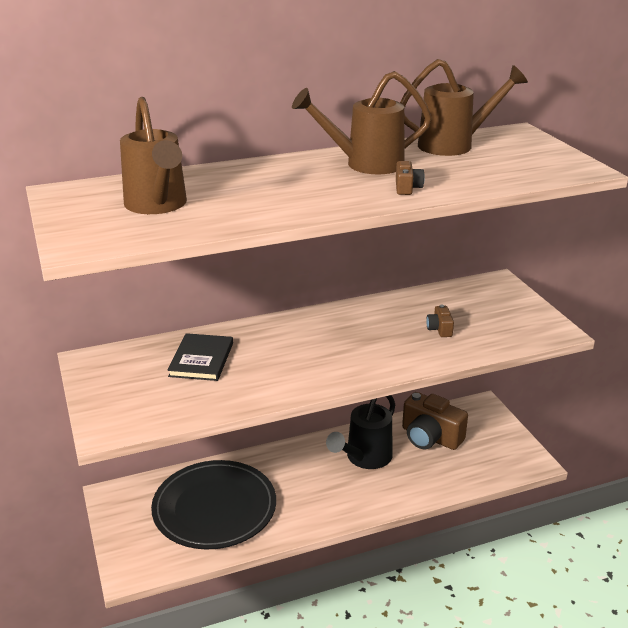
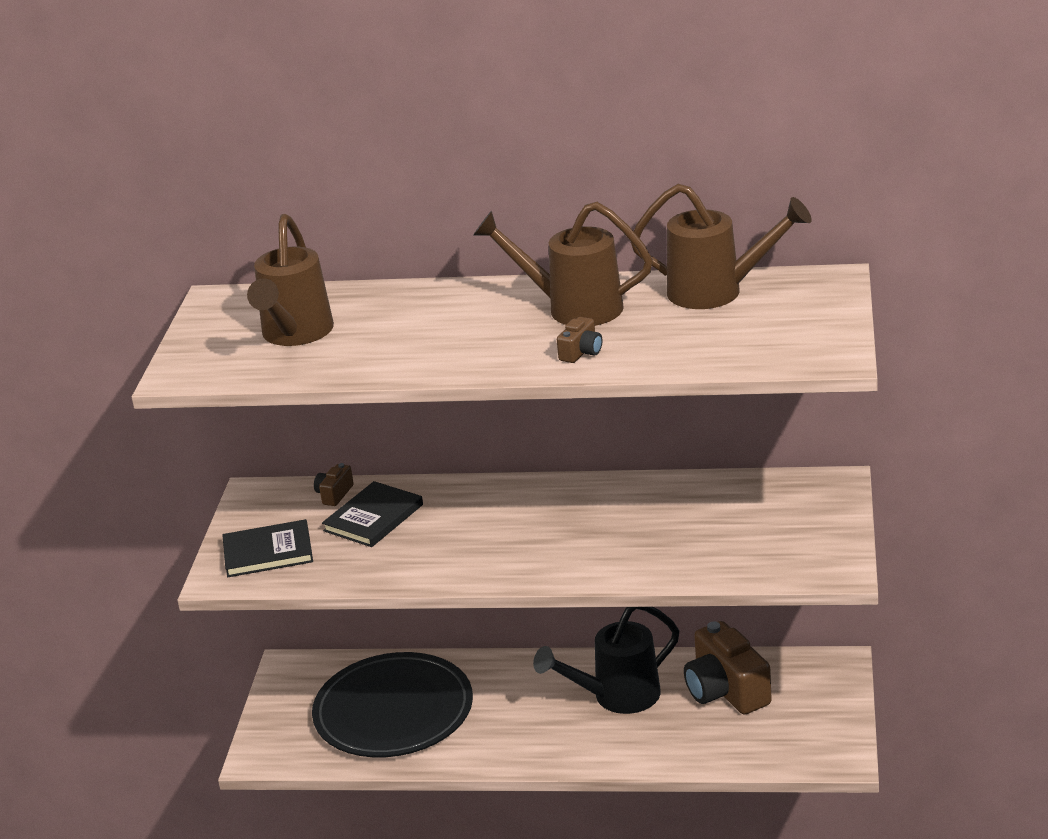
camera: 30 degrees right, 0 degrees up
brown camera [426,305,454,337] -> brown camera moved to [314,463,354,506]
none -> black book [222,519,313,577]

